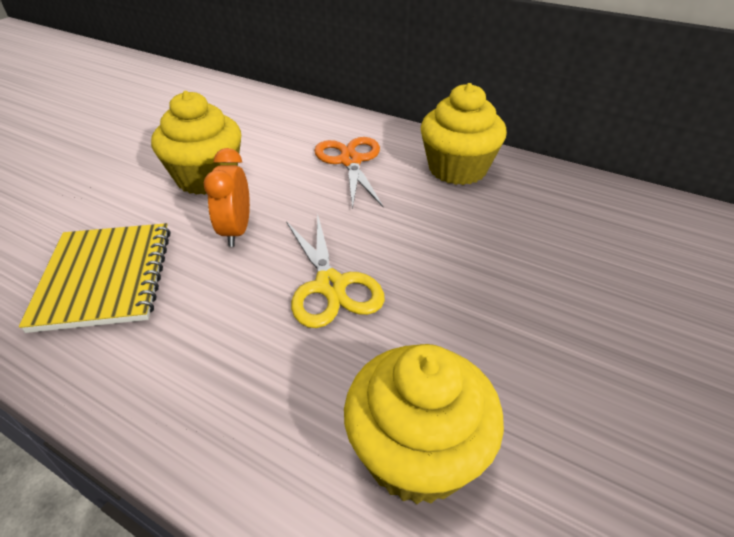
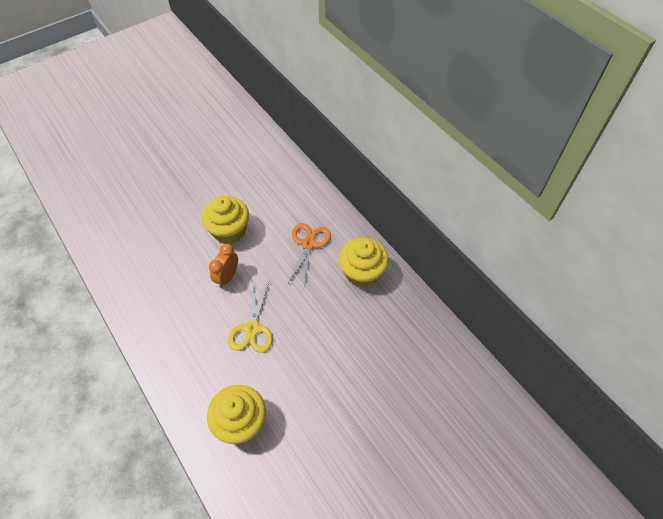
camera: 25 degrees right, 15 degrees up
yellow notebook [19,223,170,333] -> none

